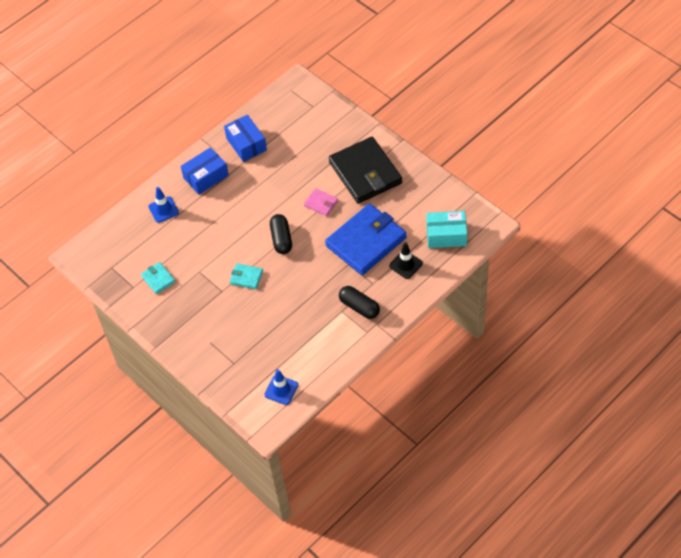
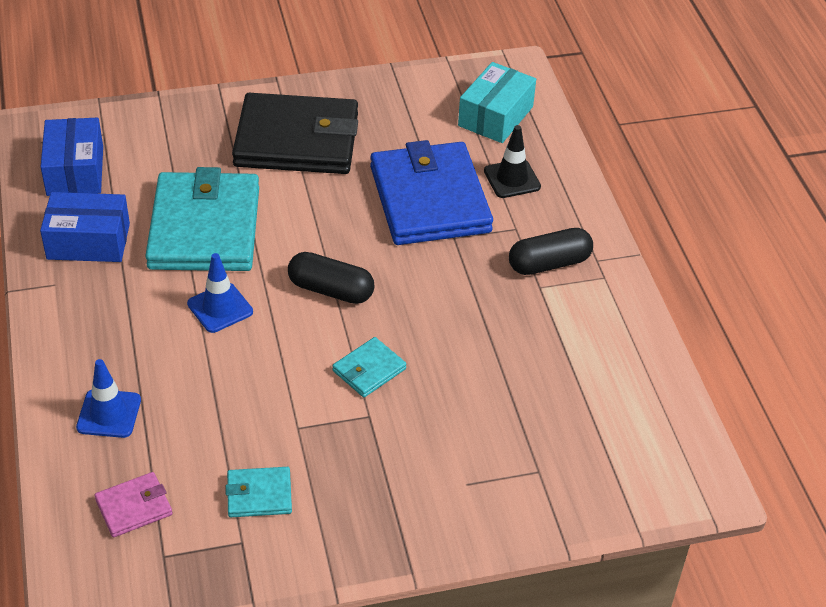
camera: 65 degrees left, 10 degrees down
blue box [181,147,229,195] -> blue box moved to [41,118,103,196]
blue traffic cone [264,369,298,405] -> blue traffic cone moved to [187,253,253,333]
pink wallet [304,188,338,216] -> pink wallet moved to [94,472,173,538]
none -> turquoise wallet [145,167,259,271]

